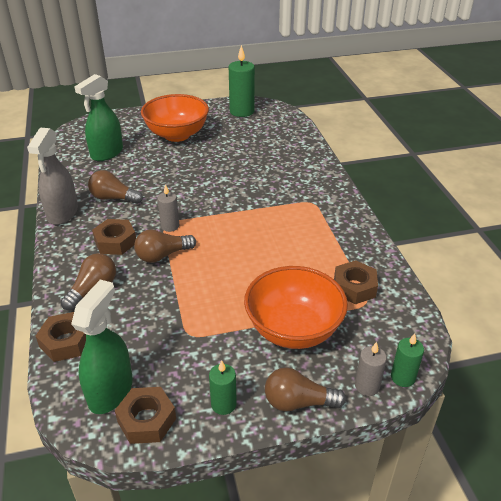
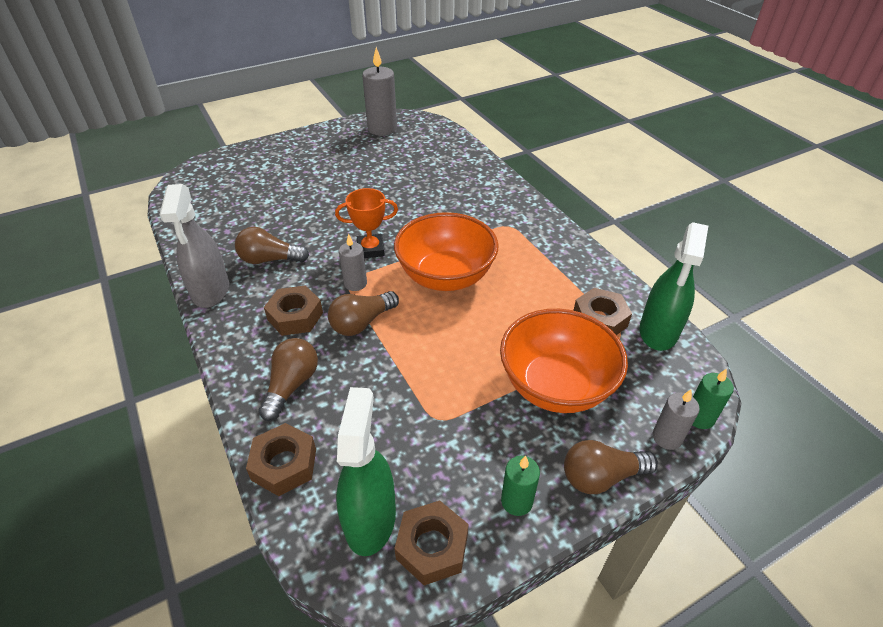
camera: 15 degrees left, 5 degrees up
green spray bottle [74,74,123,161] -> green spray bottle moved to [639,222,708,351]
orange bowl [141,94,209,142] -> orange bowl moved to [394,212,499,291]
green candle [229,45,255,117] -> grey candle [362,47,397,136]
none -> orange trophy [335,188,398,258]

